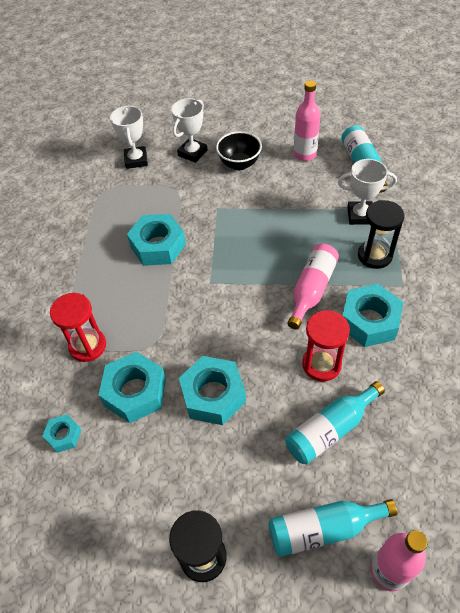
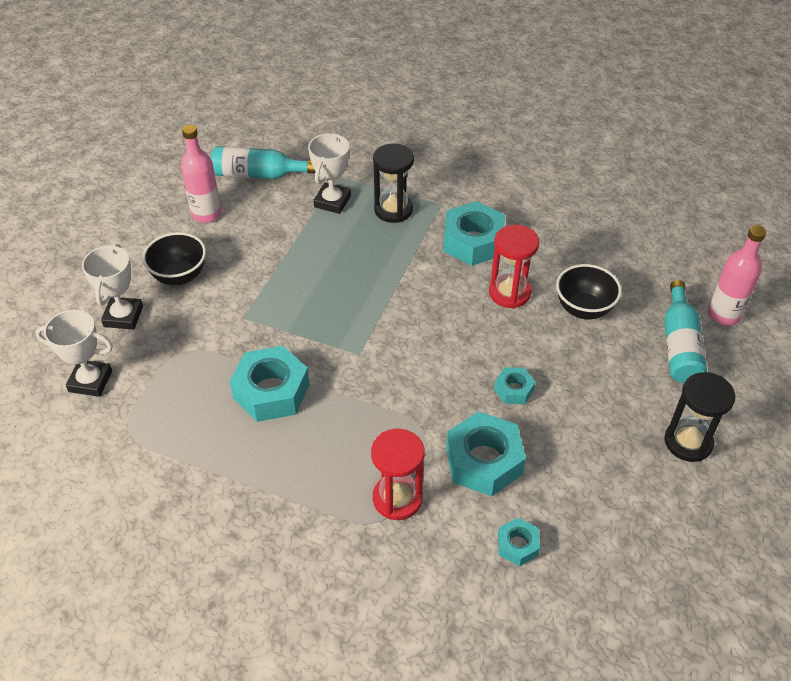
camera: 75 degrees left, 5 degrees down
white trophy [171,98,207,163] -> white trophy turned 45 degrees clockwise [82,244,143,330]
turquoise nut [179,356,246,425] -> turquoise nut [494,367,536,404], size x0.52
turquoise bottle [285,381,385,465] -> black bowl [556,264,622,319]
pink bottle [287,244,339,330] -> none

